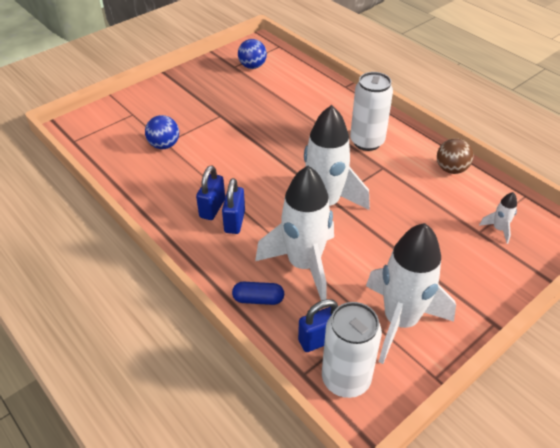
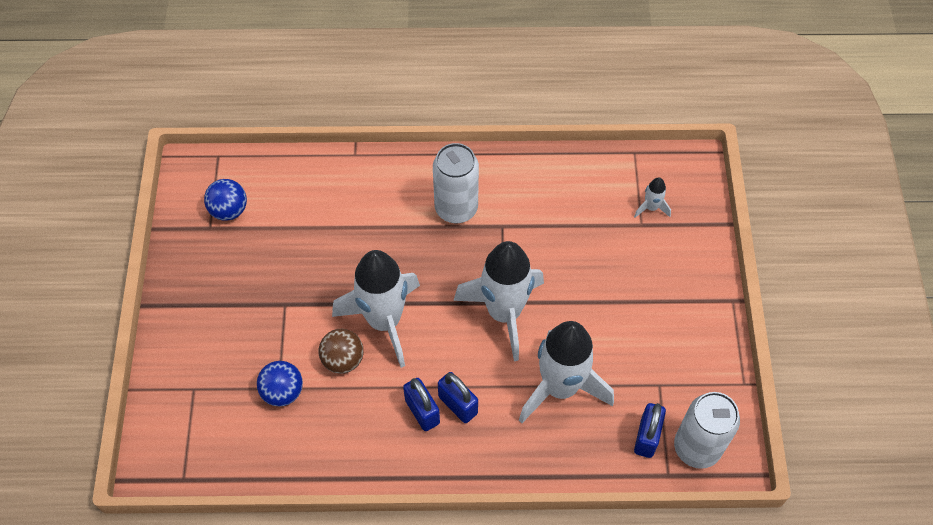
camera: 50 degrees left, 15 degrees up
blue capsule [232,282,284,305] -> none
white rocket [366,223,456,364] -> white rocket moved to [332,250,420,368]
brown ball [437,138,474,174] -> brown ball moved to [319,329,364,374]

